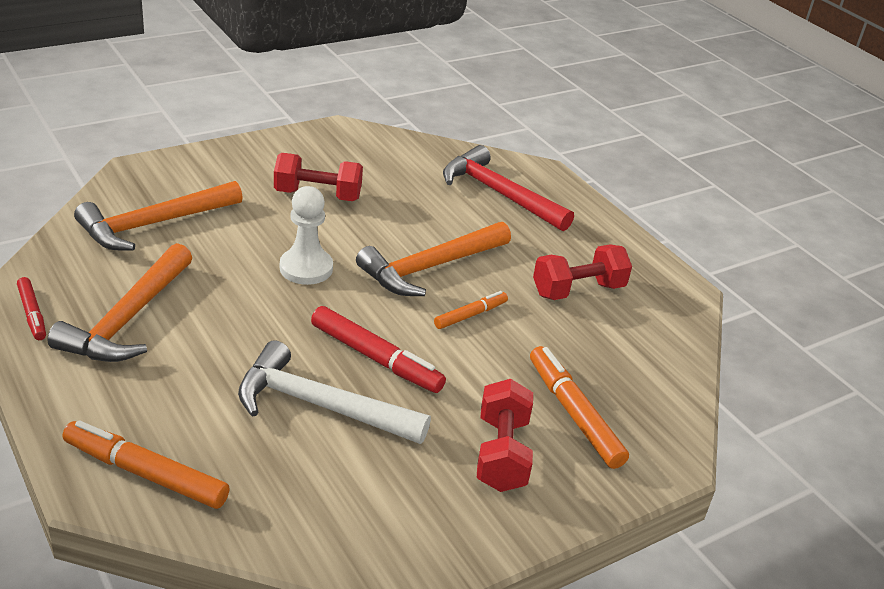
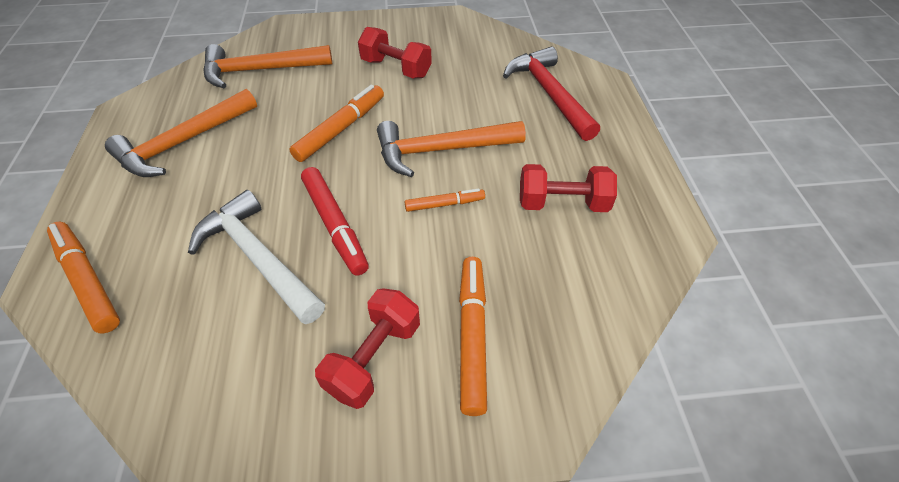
camera: 30 degrees right, 15 degrees up
red marker [17,277,46,340] -> none
white pawn [280,186,333,285] -> orange marker [290,85,384,162]

